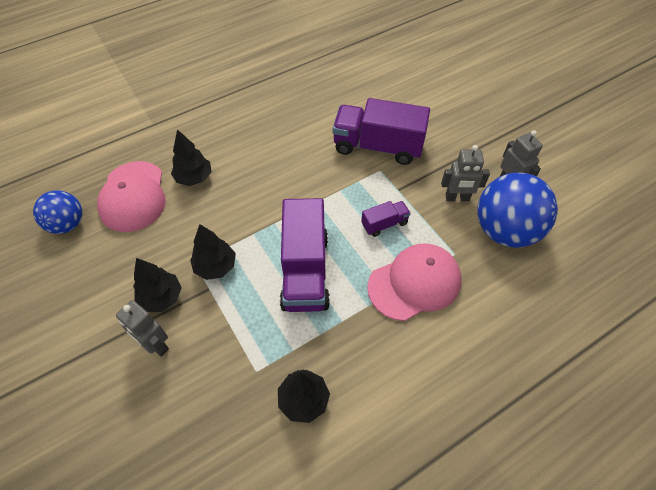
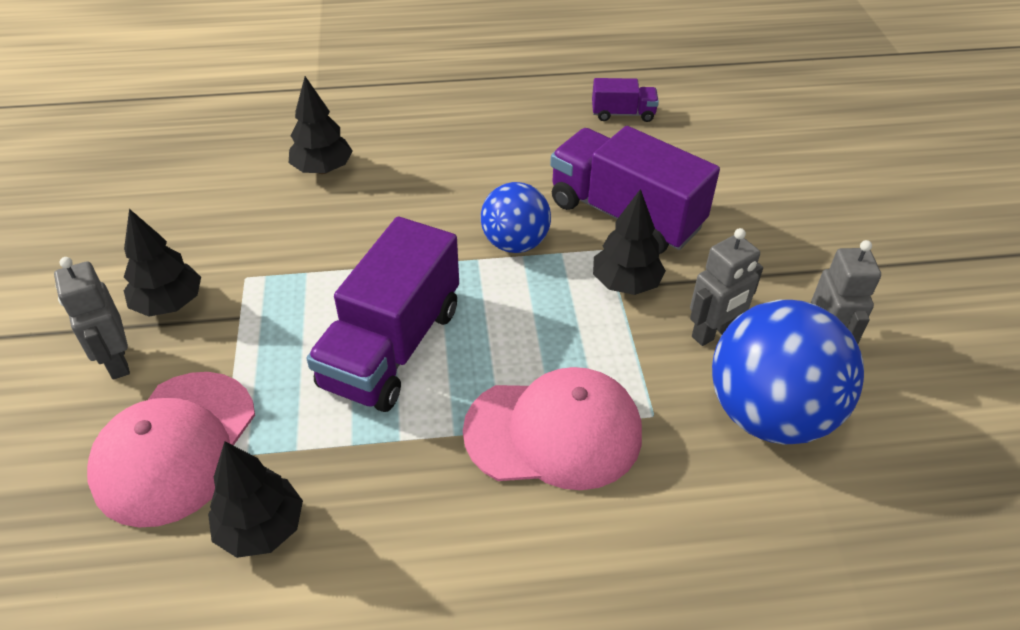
camera: 25 degrees right, 10 degrees down
blue ball [33,190,82,234] -> blue ball moved to [481,182,551,253]
pink cap [97,161,166,232] -> pink cap moved to [87,372,255,528]
black tree [190,224,236,280] -> black tree moved to [593,189,666,295]
purple truck [361,201,411,237] -> purple truck moved to [592,78,659,122]
grey robot [441,145,490,201] -> grey robot turned 60 degrees counterclockwise [690,228,763,346]

